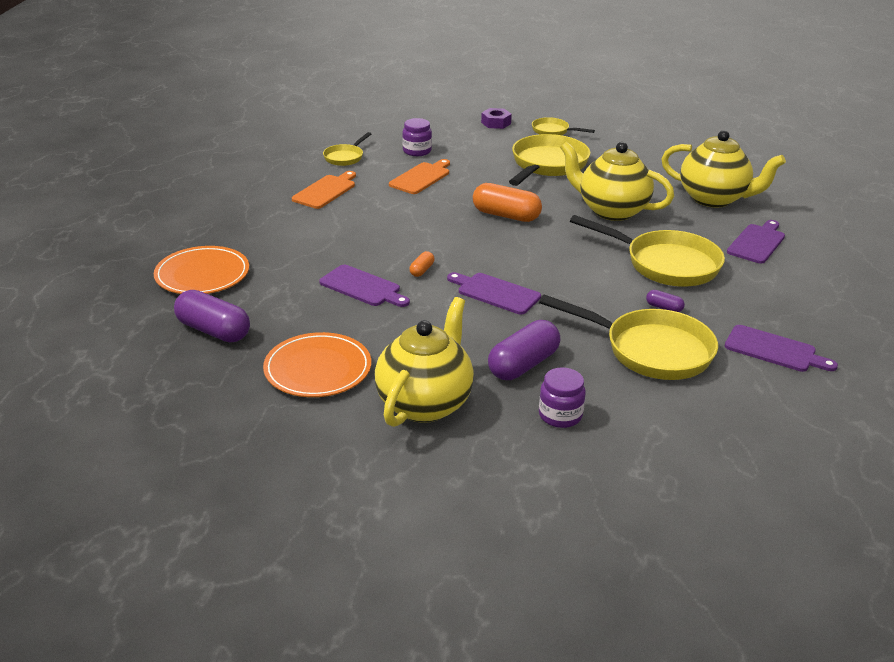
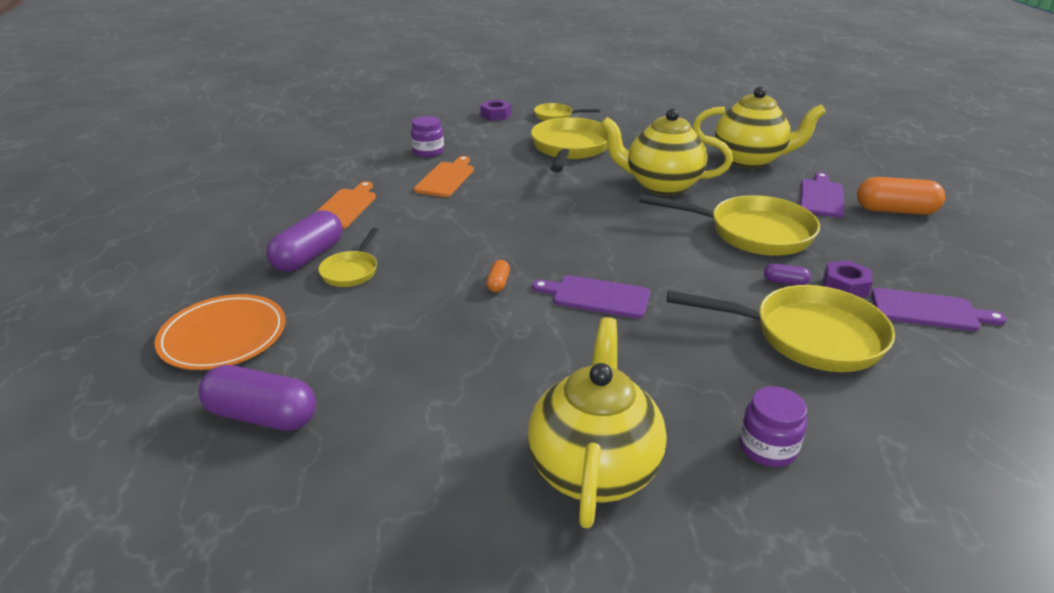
camera: 15 degrees left, 0 degrees up
orange plate [263,332,371,397] -> none
purple cutting board [319,265,410,307] -> none
yellow pan [323,132,371,166] -> yellow pan moved to [318,228,379,287]
orange capsule [473,183,542,222] -> orange capsule moved to [857,177,945,215]
purple capsule [488,320,560,380] -> purple capsule moved to [267,210,342,272]
none -> purple nut [823,260,873,298]

